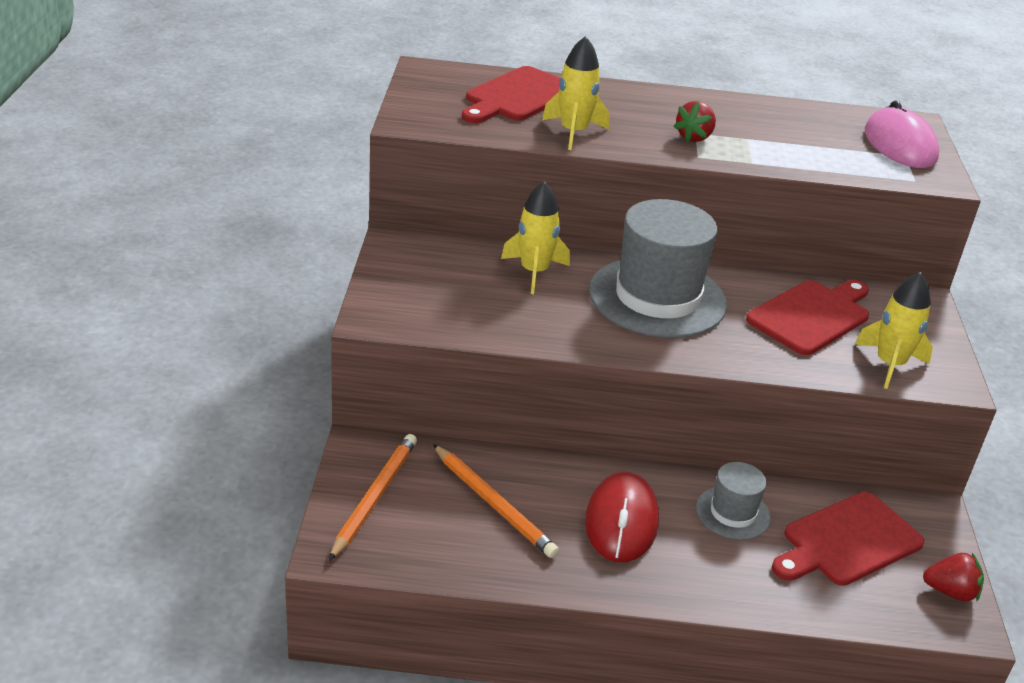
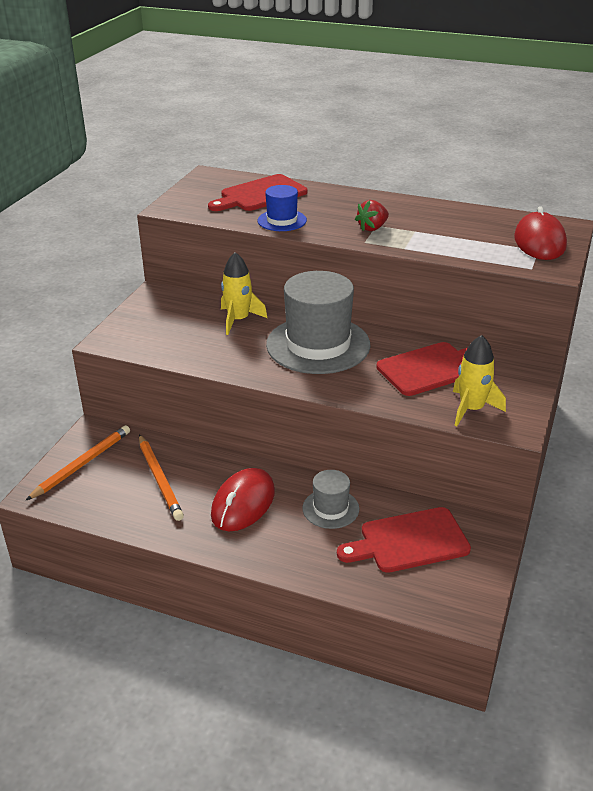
camera: 20 degrees right, 0 degrees up
yellow rocket [542,36,609,150] -> blue hat [257,185,307,231]
pink mouse [865,100,939,168] -> red mouse [514,206,567,260]
red strawberry [923,553,984,602] -> none

